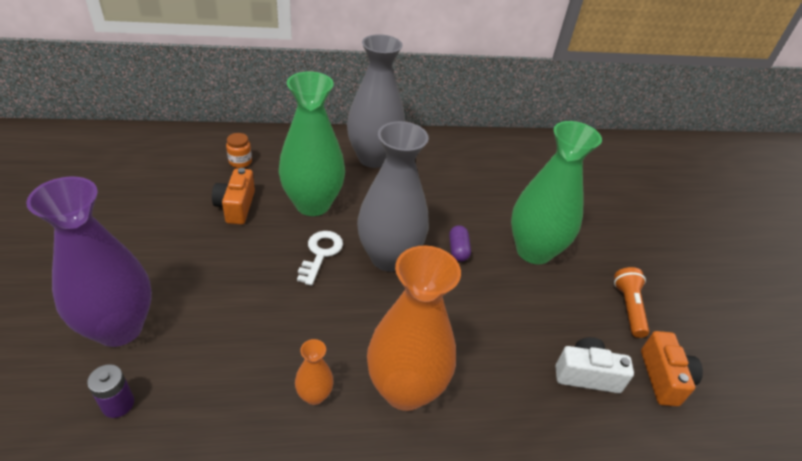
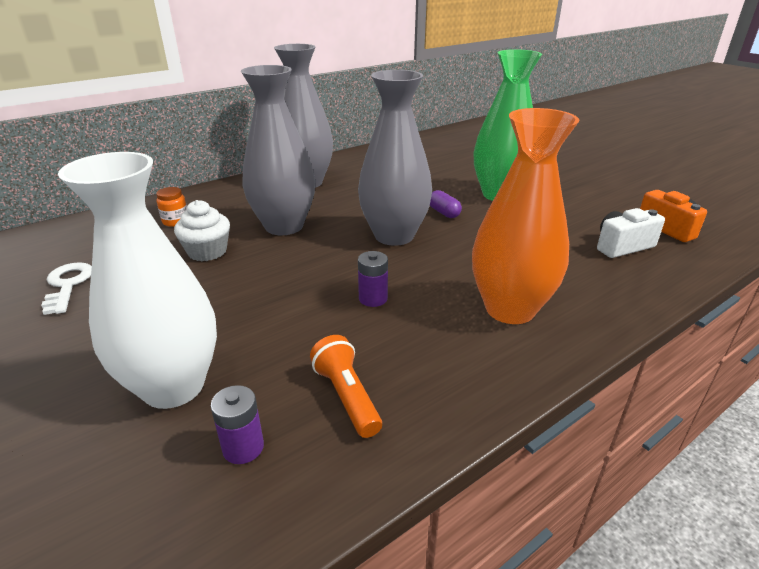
camera: 25 degrees left, 10 degrees down
purple vase [26,176,152,347] -> white vase [58,152,217,409]
orange camera [212,168,255,224] -> white cupcake [174,200,230,261]
green vase [279,71,345,216] -> grey vase [241,65,315,235]
orange vase [295,339,334,405] -> none
white key [297,231,343,286] -> white key moved to [41,262,92,315]
orange flashlight [614,267,649,338] -> orange flashlight moved to [310,335,382,438]
none -> purple battery [358,251,388,307]

